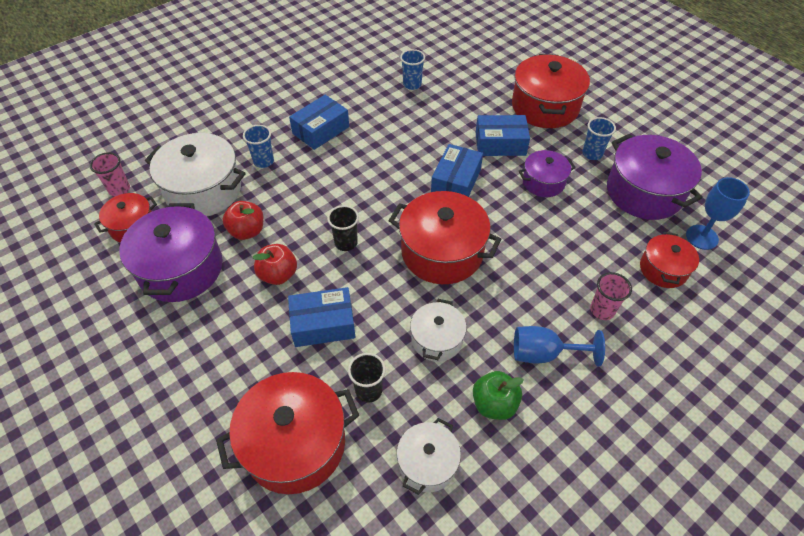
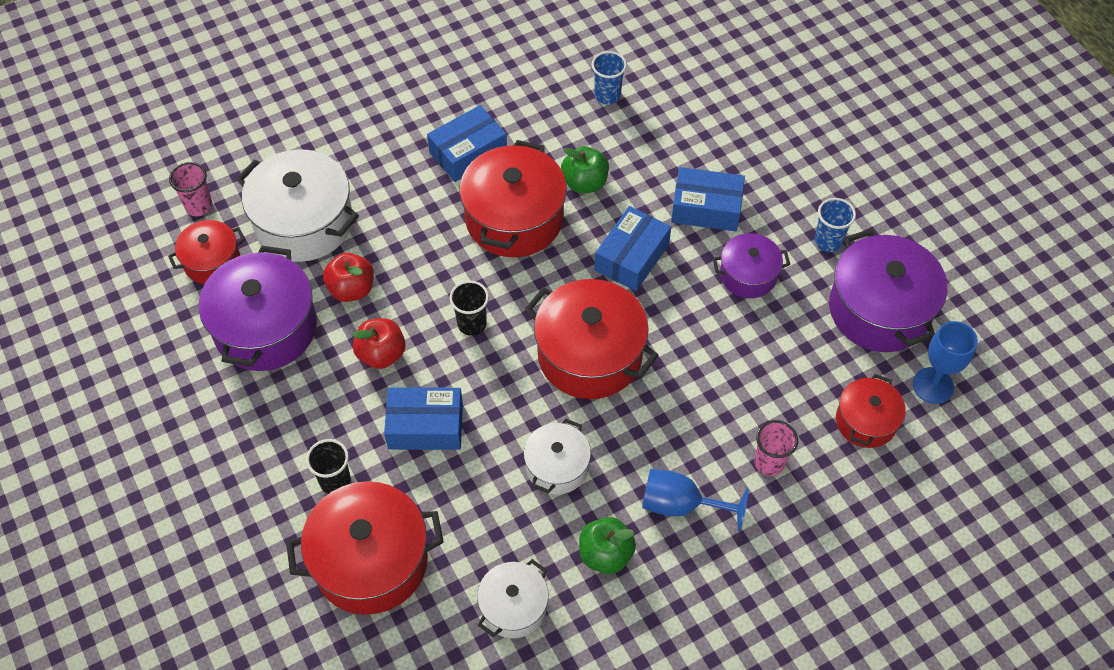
camera: 10 degrees right, 5 degrees up
blue cup [243,125,274,168] -> none
black cup [348,353,386,403] -> black cup moved to [306,439,351,494]
red pot [512,54,590,128] -> red pot moved to [460,140,567,257]
none -> green apple [561,146,609,193]

